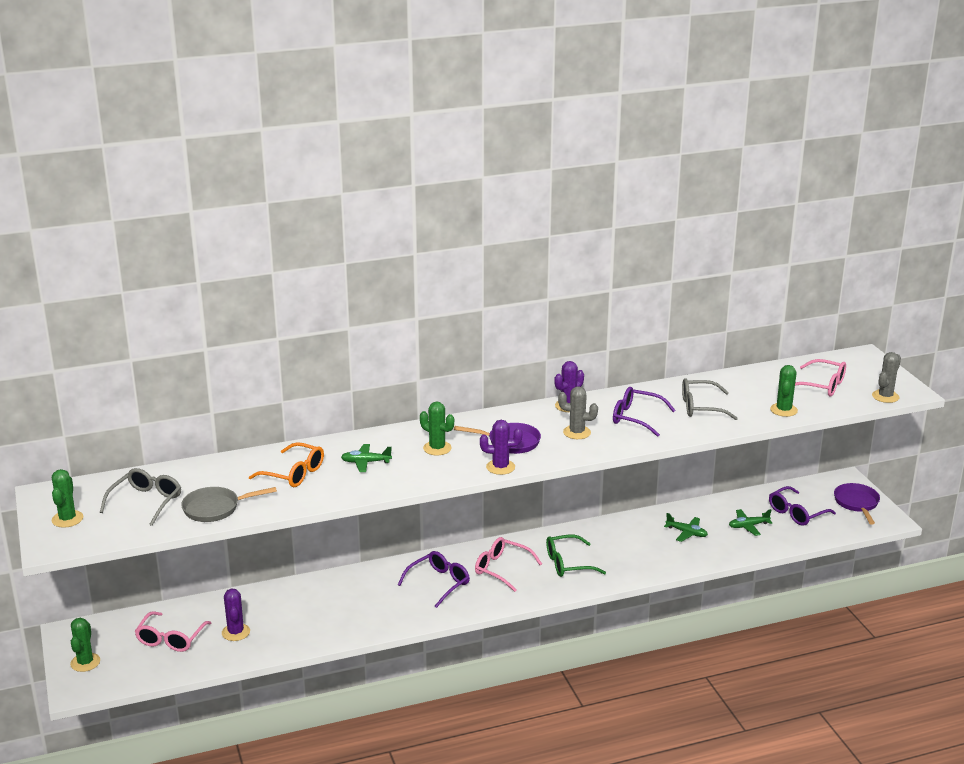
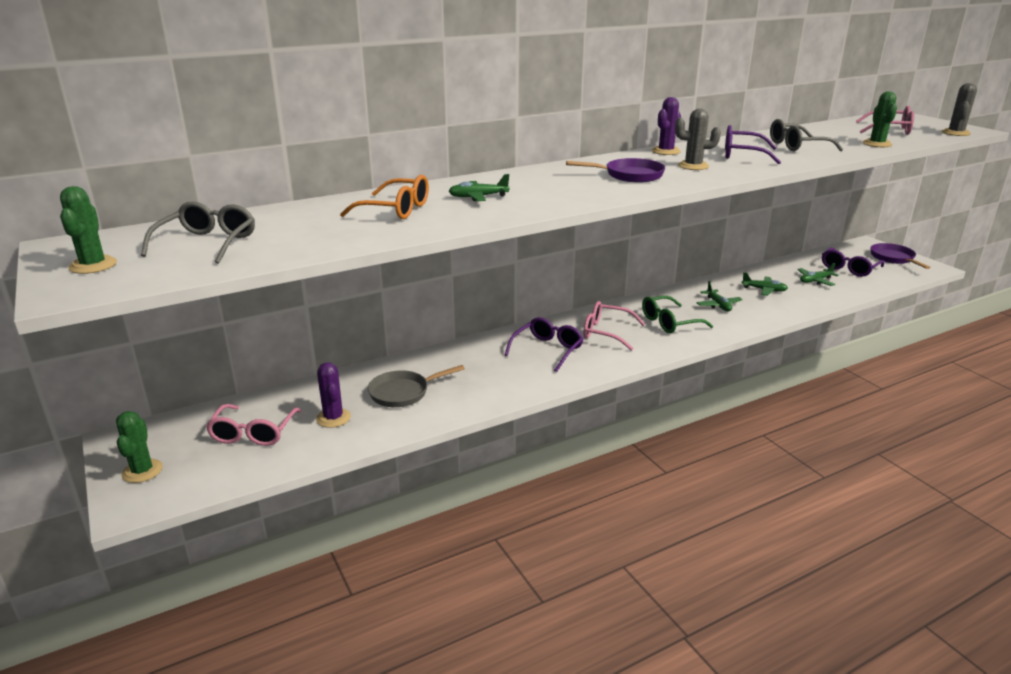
camera: 10 degrees left, 0 degrees up
grey pan [181,487,277,522] -> grey pan moved to [368,365,465,407]
green cactus [420,401,454,455] -> none
purple cactus [480,420,522,475] -> none
none -> green plane [696,281,743,311]

